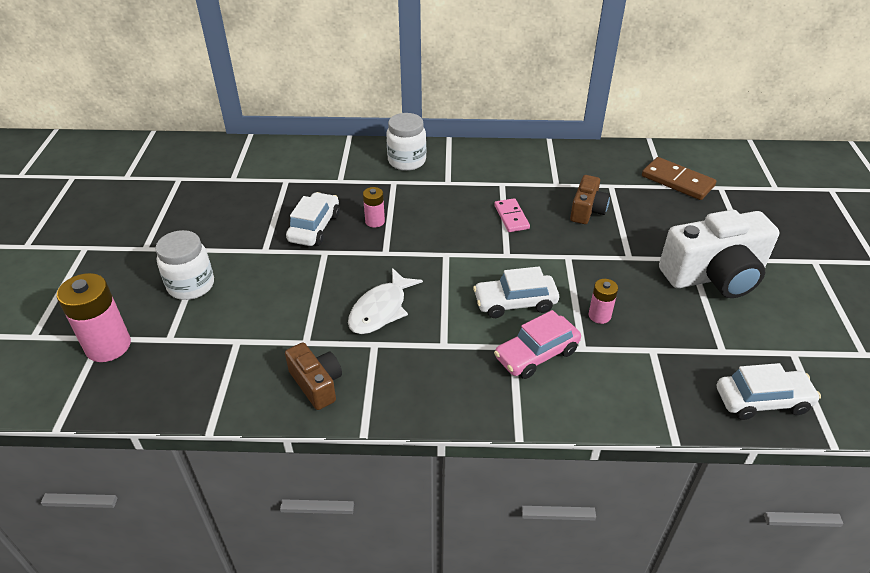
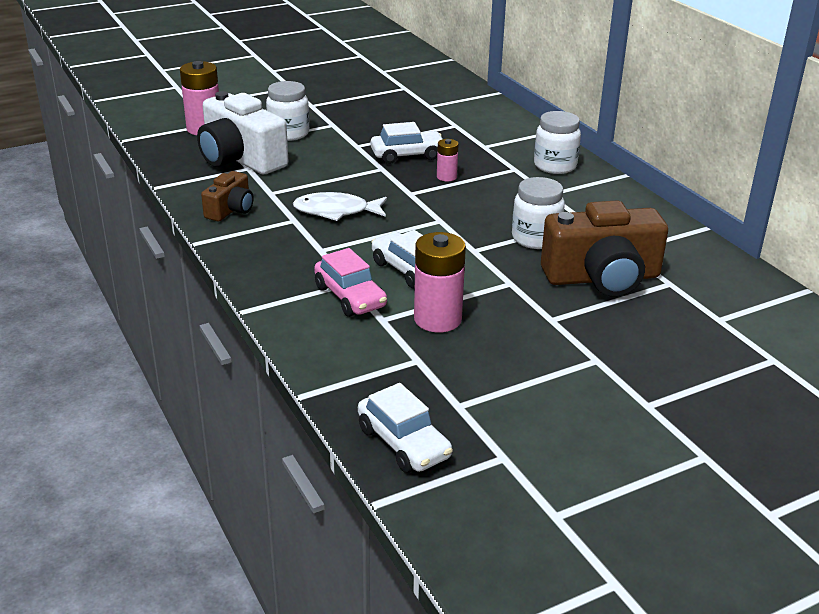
camera: 60 degrees right, 10 degrees down
pink domino [494,198,530,232] -> white jar [512,177,565,249]
pink car [494,310,581,379] -> pink car turned 150 degrees counterclockwise [314,248,387,317]
brown camera [570,175,610,224] -> brown camera [541,200,668,297], size x1.90
pink battery [589,279,618,324] -> pink battery [414,232,466,332], size x1.87
brown domino [642,157,716,200] -> none
white camera [659,210,779,298] -> white camera moved to [197,91,288,174]

